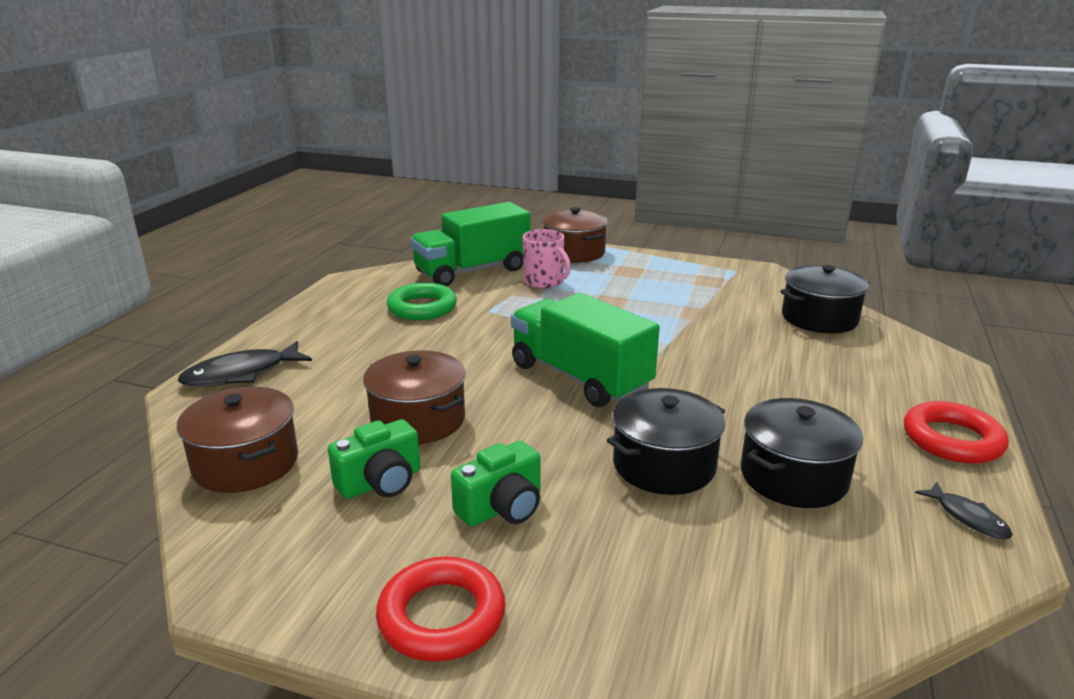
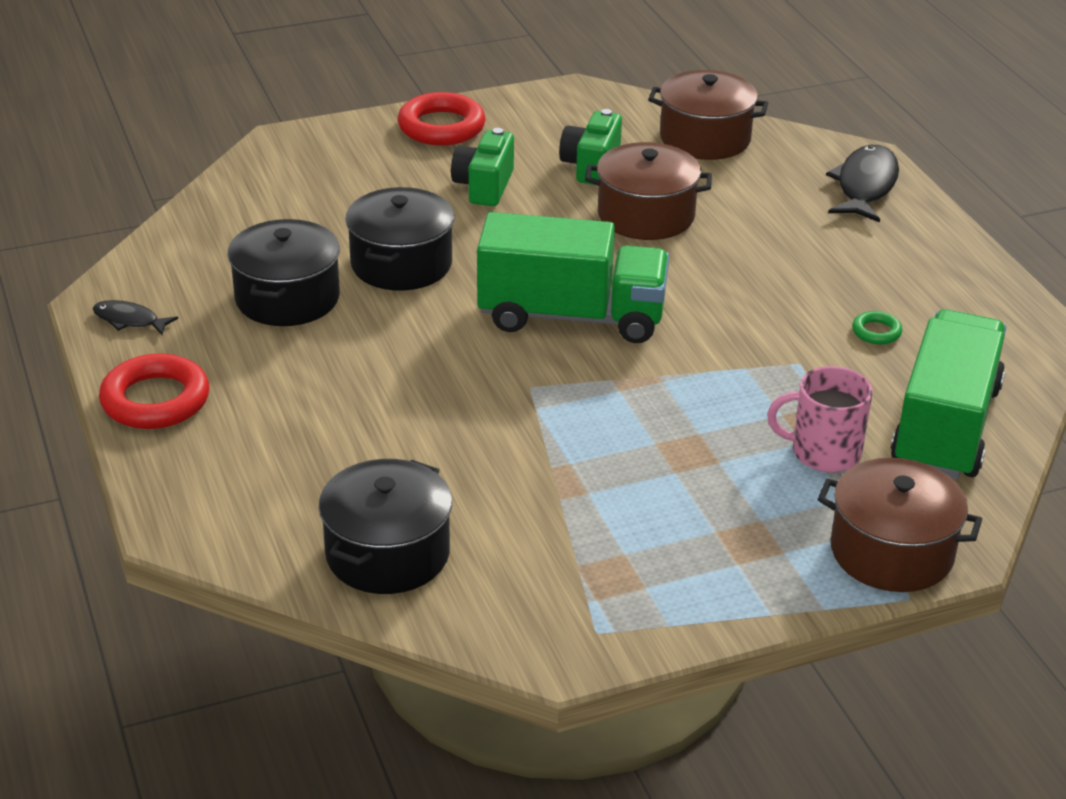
camera: 140 degrees right, 10 degrees up
green ring [387,283,457,320] -> green ring [852,311,902,344], size x0.48

